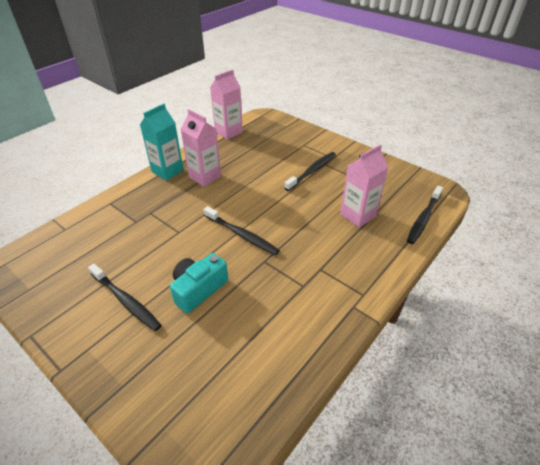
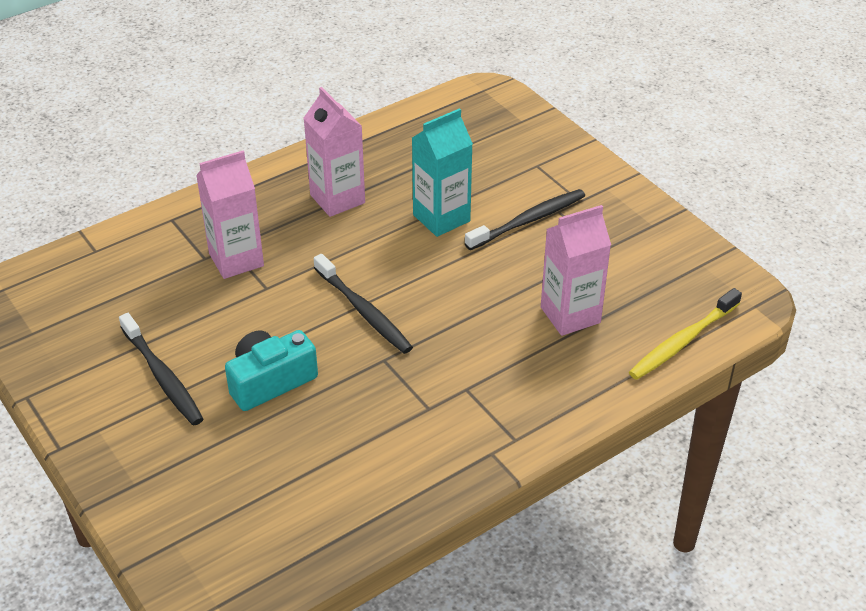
camera: 15 degrees right, 0 degrees up
turquoise carton [140,104,184,181] -> turquoise carton moved to [412,108,473,237]
pink carton [210,70,243,139] -> pink carton moved to [196,151,264,279]
black toothbrush [407,186,443,244] -> yellow toothbrush [629,288,742,380]

